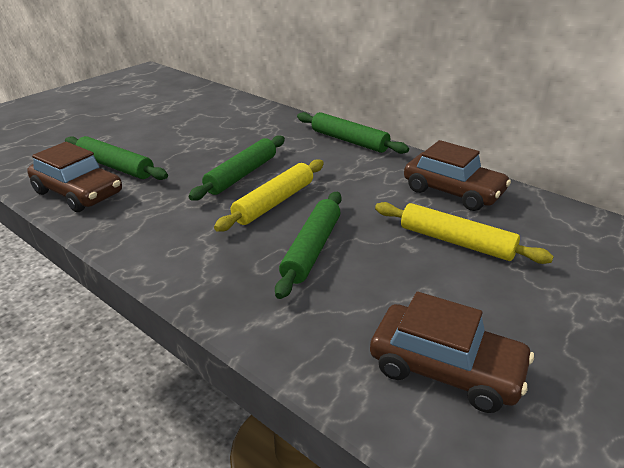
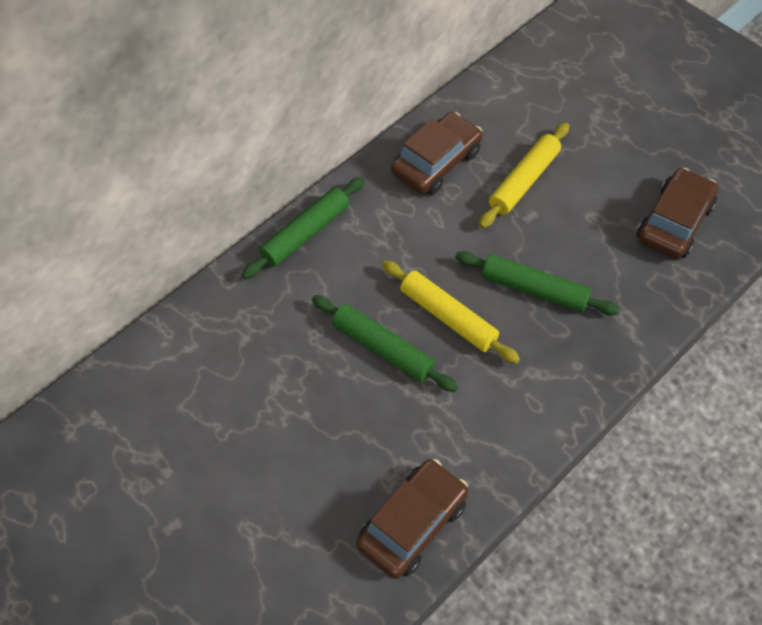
camera: 85 degrees left, 25 degrees up
green rolling pin [65,136,168,180] -> none

